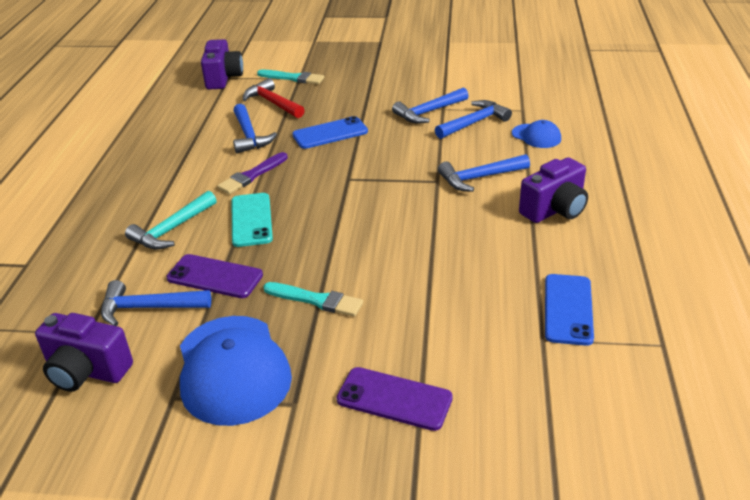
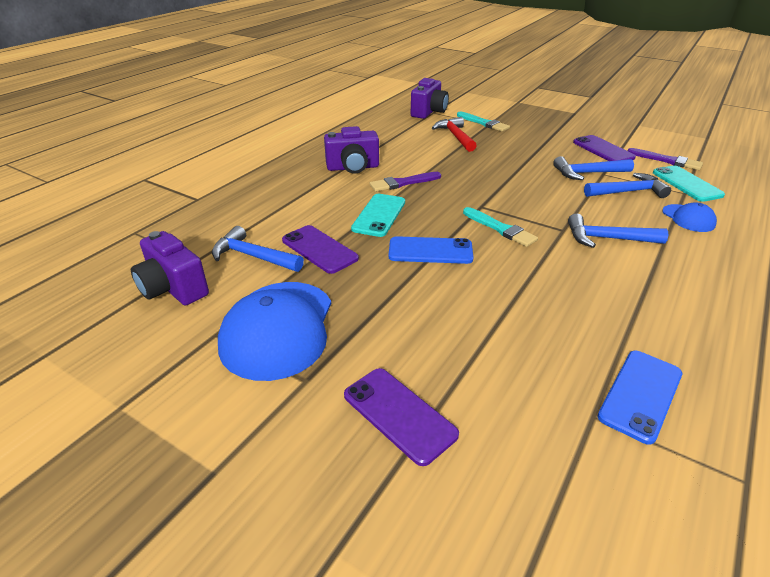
camera: 25 degrees right, 0 degrees up
turquoise hammer [125,191,217,250] -> none
blue hammer [233,104,277,153] -> none
turquoise brush [263,282,363,317] -> turquoise brush moved to [463,207,538,247]
blue phone [292,116,368,149] -> blue phone moved to [389,236,474,264]
purple camera [519,157,588,223] -> purple camera moved to [324,126,379,174]
none -> purple phone [573,135,636,161]
none -> purple brush [628,148,703,170]
none -> turquoise phone [653,165,725,202]

